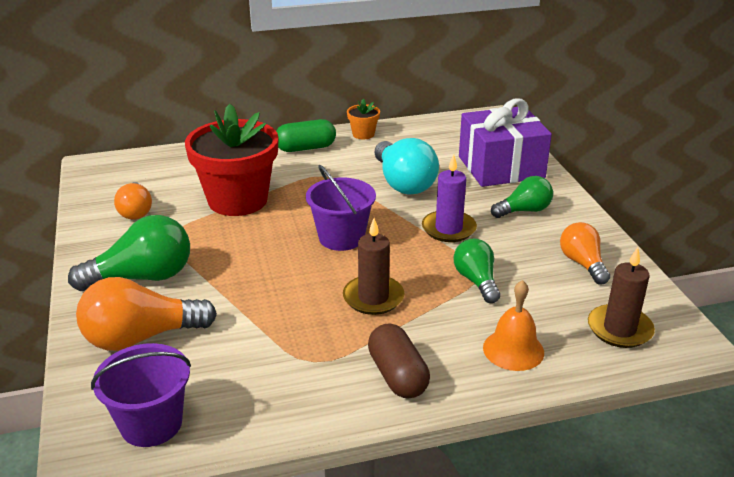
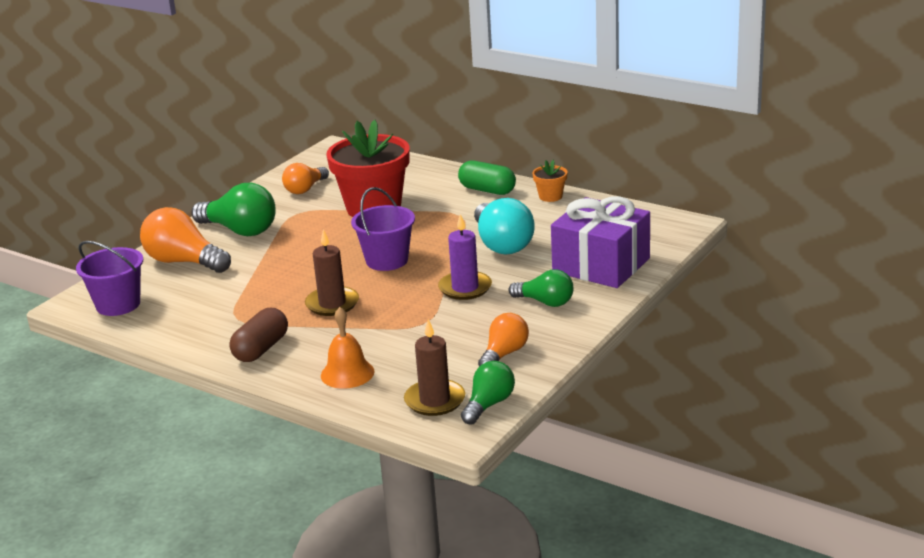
camera: 50 degrees right, 5 degrees down
turquoise light bulb [375,138,439,195] -> turquoise light bulb turned 45 degrees counterclockwise [474,198,535,255]
green light bulb [454,238,500,303] -> green light bulb moved to [461,361,515,425]

